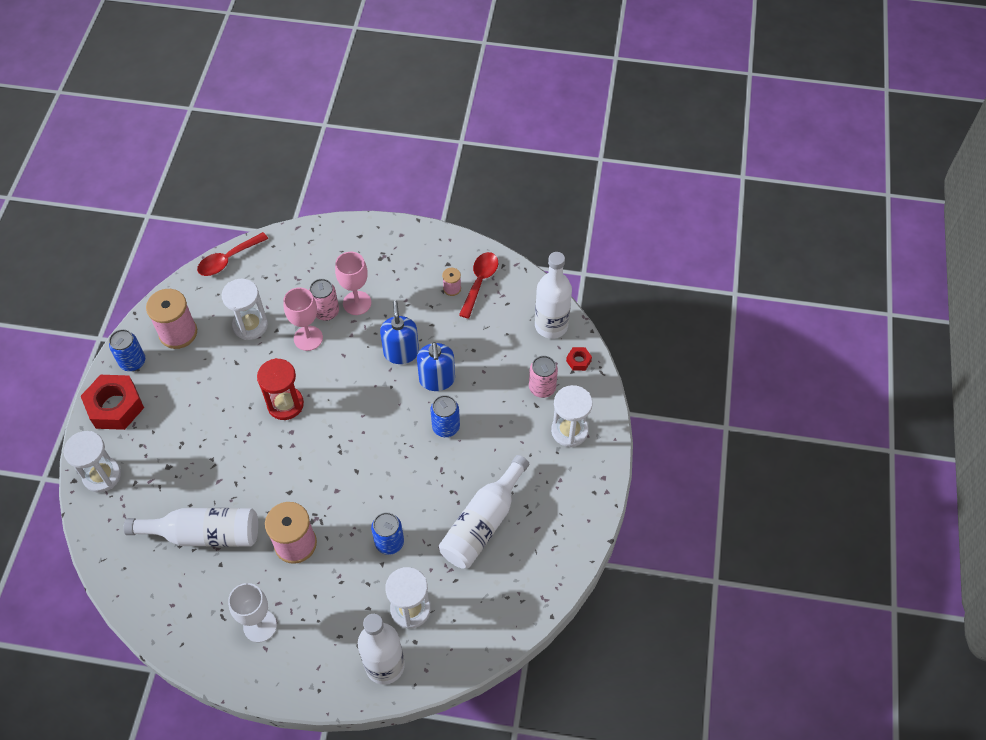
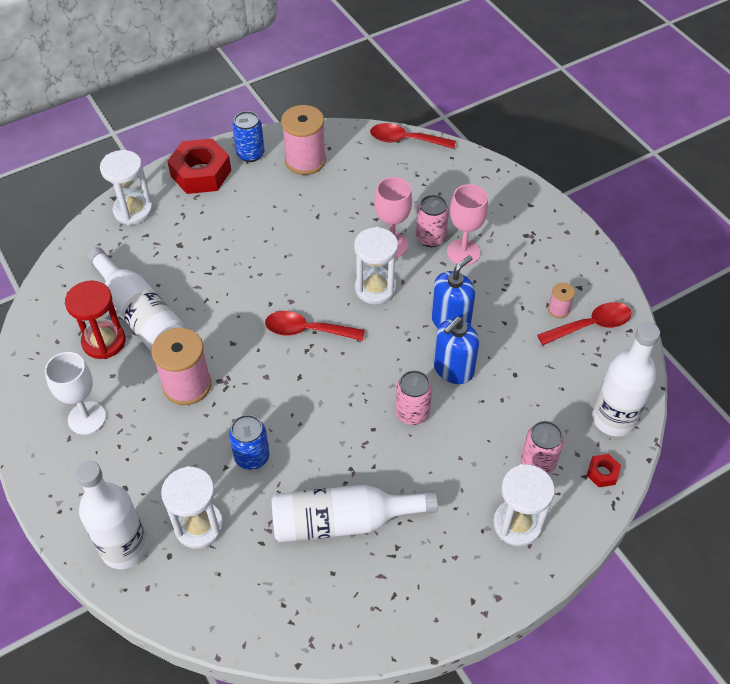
camera: 50 degrees right, 5 degrees down
white hourglass [222,279,268,340] -> white hourglass moved to [354,227,398,304]
red hourglass [257,358,304,420] -> red hourglass moved to [65,280,126,359]
blue can [430,395,460,437] -> pink can [395,370,432,425]
none -> red spoon [265,311,365,341]

